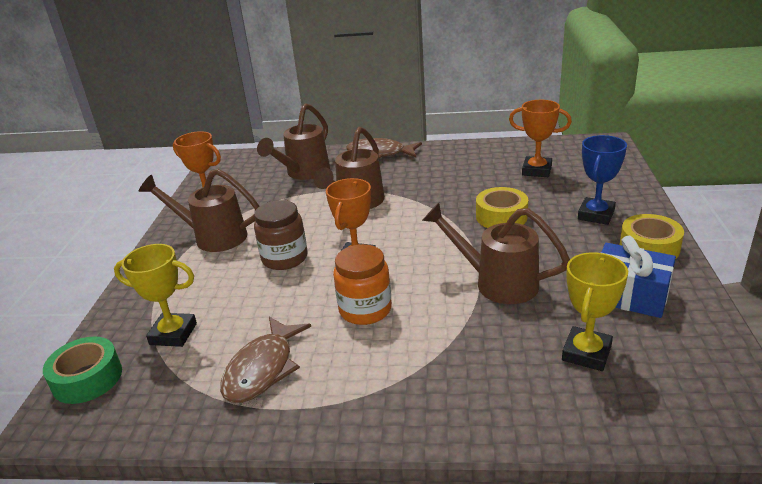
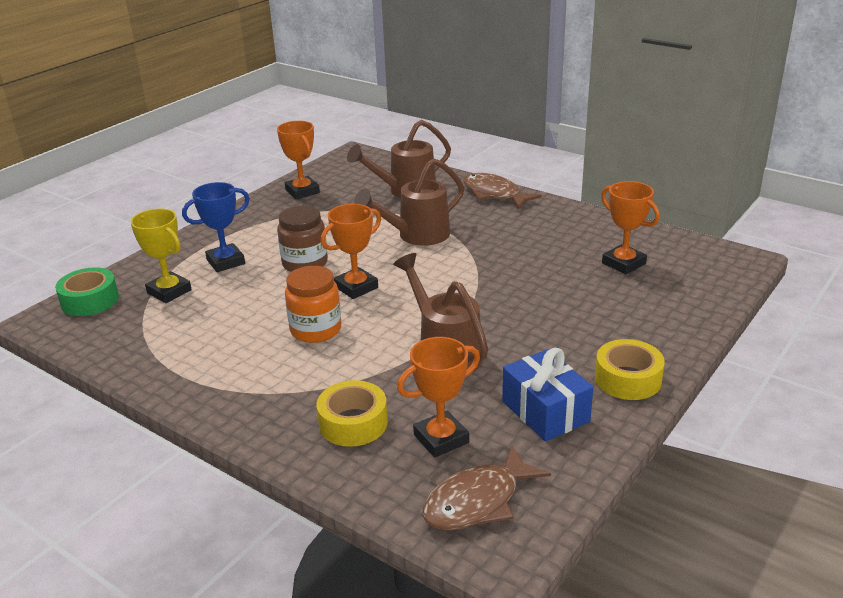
camera: 30 degrees right, 0 degrees up
brown watering can [139,169,259,252] -> none
brown fish [220,317,311,403] -> brown fish moved to [422,445,551,530]
yellow tape [476,187,528,228] -> yellow tape moved to [316,380,388,447]
yellow trophy [562,252,628,371] -> orange trophy [397,337,480,458]
blue trophy [578,135,627,225] -> blue trophy moved to [182,182,250,272]

